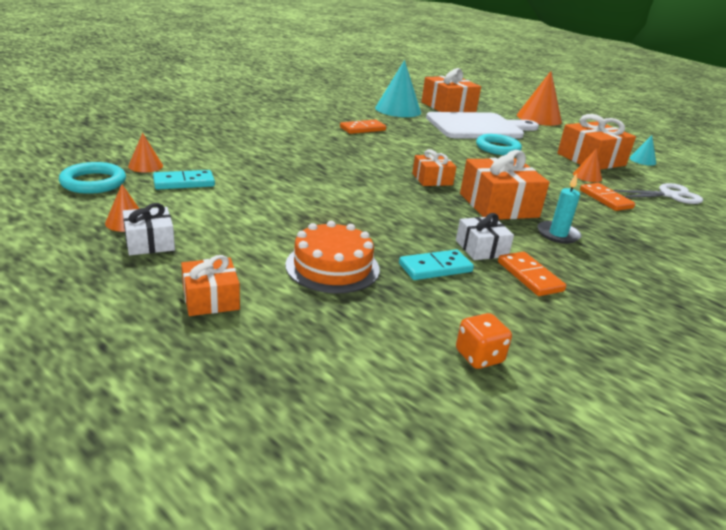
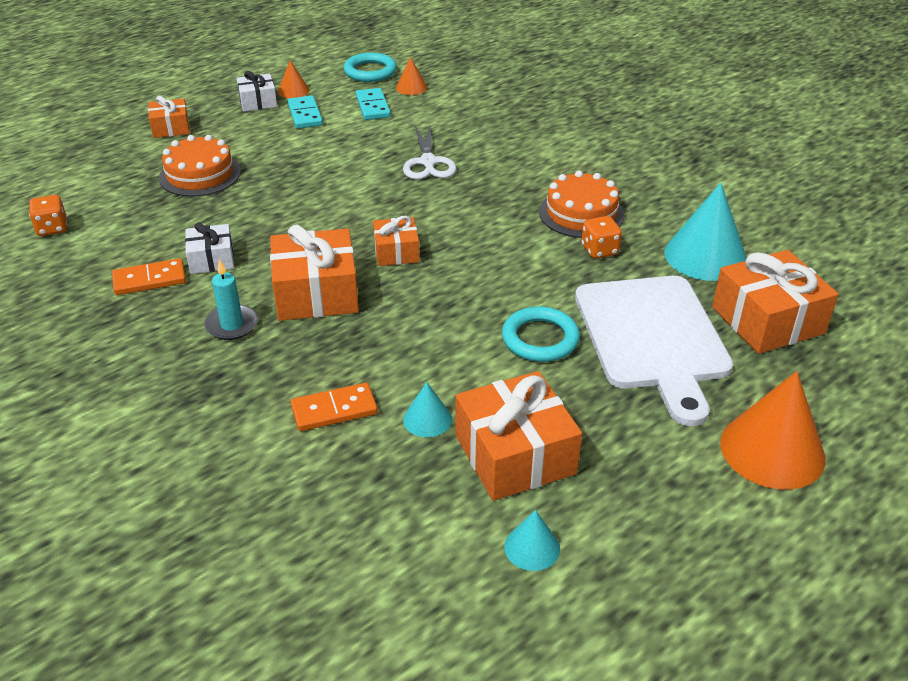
camera: 100 degrees right, 10 degrees up
orange domino [340,120,386,134] -> orange cake [539,171,624,238]
turquoise domino [399,250,474,280] -> turquoise domino moved to [287,96,323,129]
orange cone [573,149,602,182] -> turquoise cone [403,382,452,437]
white scissors [613,183,703,204] -> white scissors moved to [403,125,456,180]
none -> orange dice [581,216,622,259]

